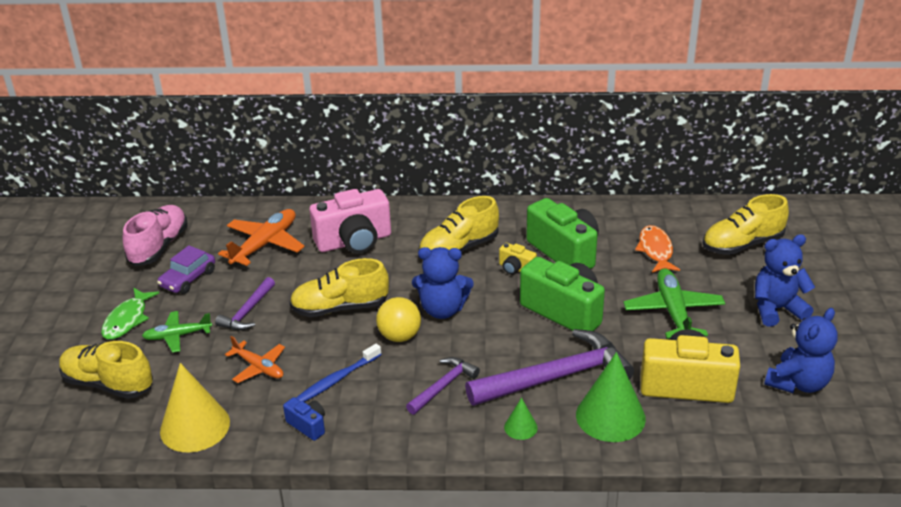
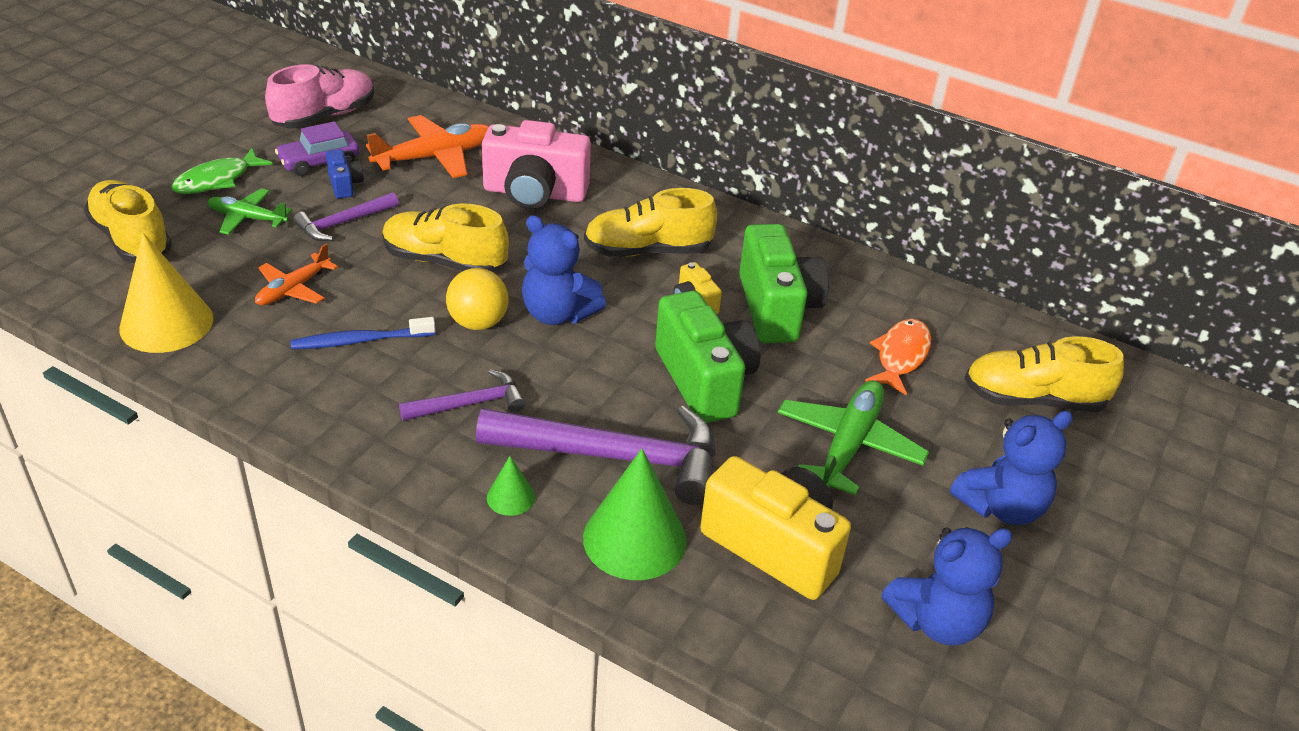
camera: 25 degrees right, 5 degrees up
orange plane [225,336,285,383] -> orange plane turned 60 degrees clockwise [255,244,338,305]
blue camera [283,397,325,441] -> blue camera moved to [326,149,364,199]
blue teddy bear [755,234,815,327] -> blue teddy bear turned 135 degrees clockwise [950,410,1073,525]

